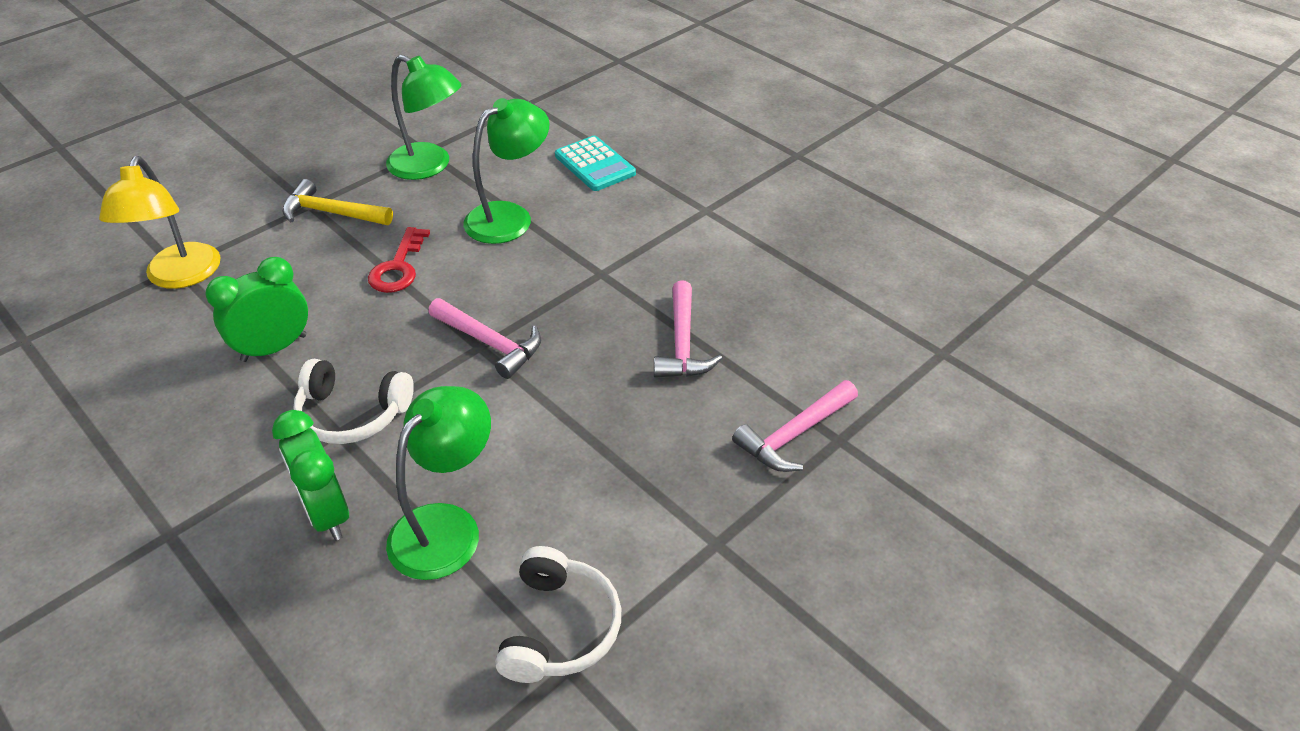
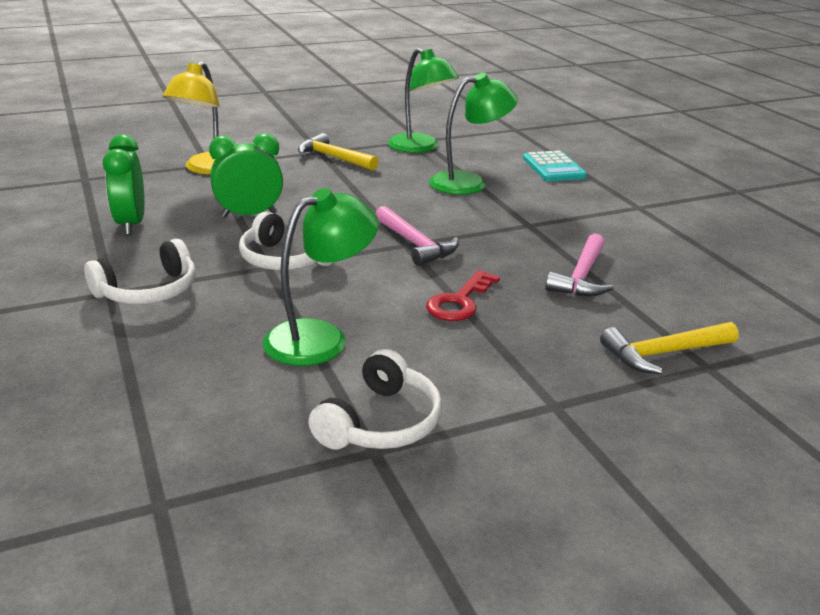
camera: 20 degrees right, 15 degrees down
green clock [272,410,349,540] -> green clock moved to [103,134,145,235]
red key [368,227,430,293] -> red key moved to [426,270,500,321]
pink hammer [732,380,858,472] -> yellow hammer [600,322,739,374]
none -> white headphones [84,239,196,304]

